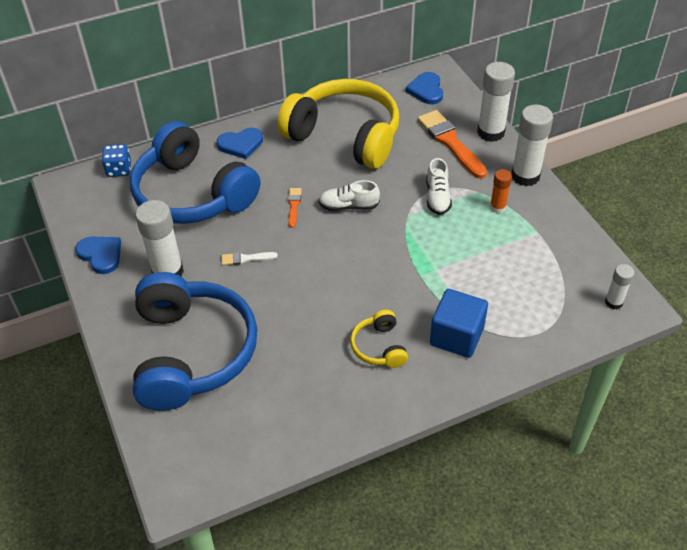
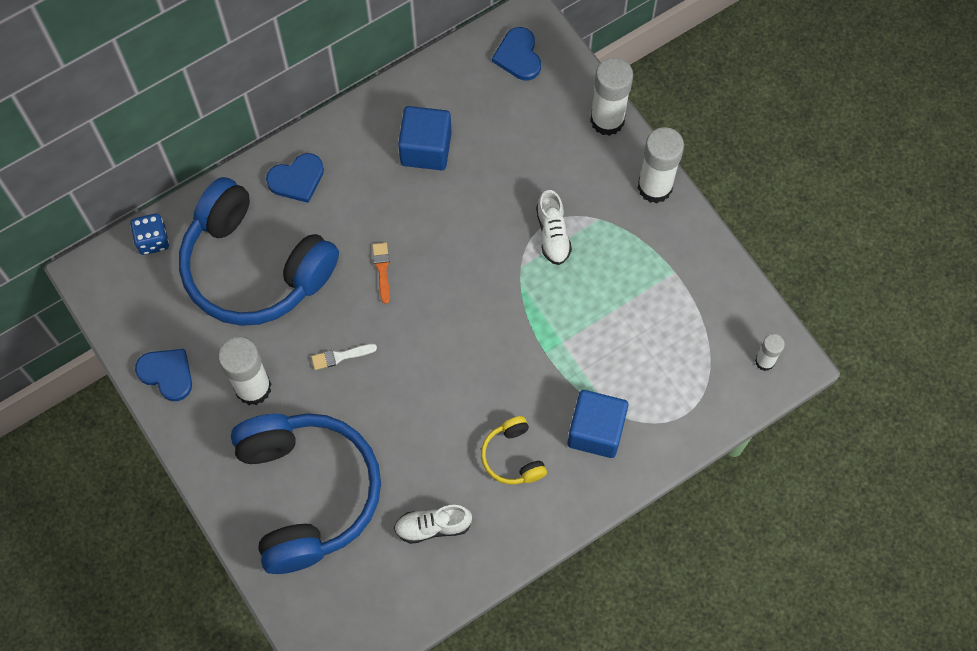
camera: 10 degrees left, 20 degrees up
yellow headphones [277,79,399,169] -> blue cube [398,106,452,170]
white shoe [318,180,380,211] -> white shoe moved to [394,505,472,544]
orange brush [418,110,487,179] -> none
orange glue stick [490,169,512,213] -> none

